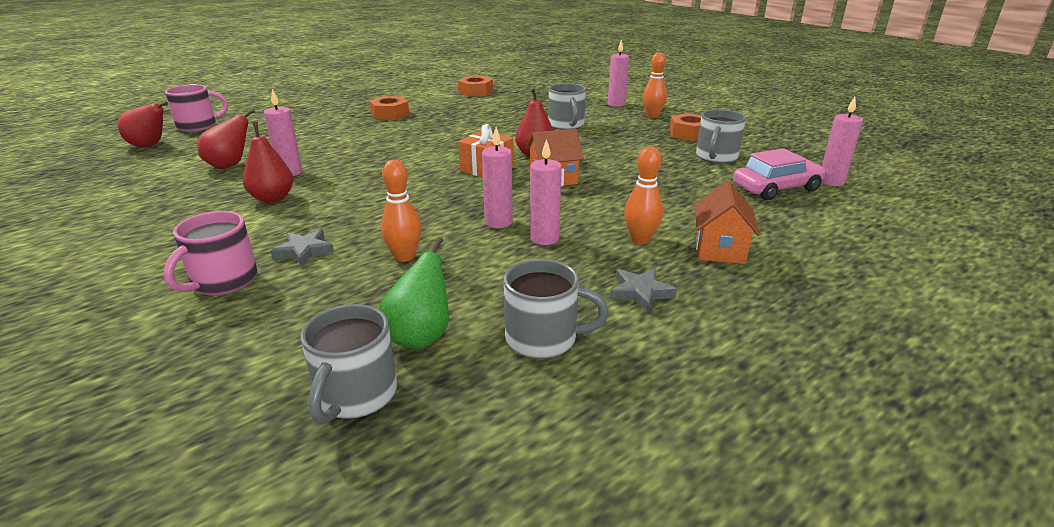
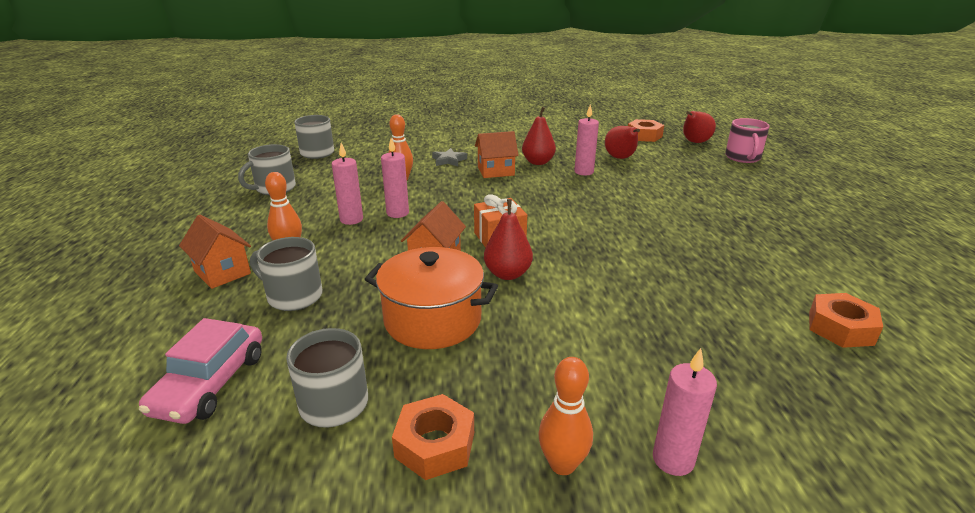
camera: 125 degrees right, 0 degrees up
pink mug [164,211,258,295] -> none
orange nut [369,96,409,120] -> orange nut moved to [628,119,664,142]
green pear [379,237,449,349] -> none
grey mug [548,83,586,130] -> grey mug moved to [250,237,323,311]
grey star [610,268,677,312] -> none
pink candle [821,97,863,186] -> none
none -> orange pot [365,247,498,349]
none -> orange house [475,131,519,178]

